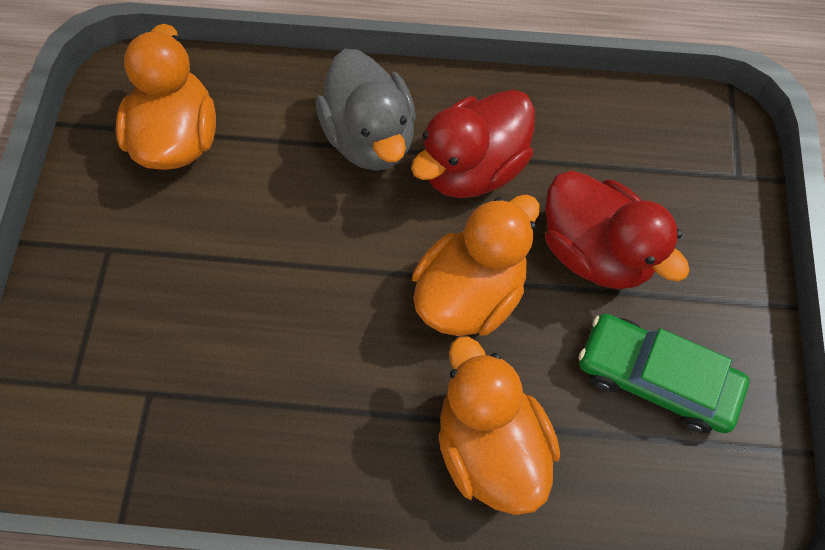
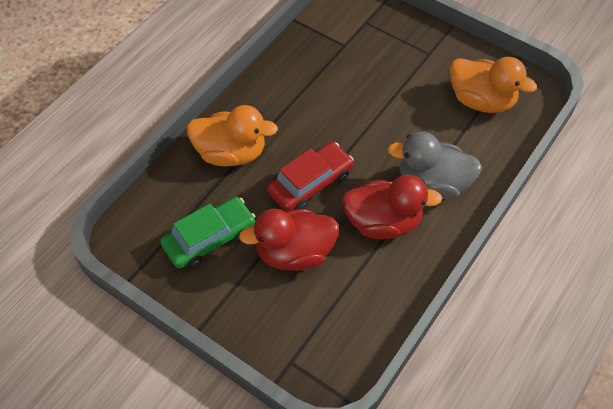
camera: 120 degrees right, 10 degrees down
red duck [411,89,535,198] -> red duck turned 105 degrees clockwise [342,175,442,239]
orange duck [412,194,540,336] -> red car [267,142,354,212]

